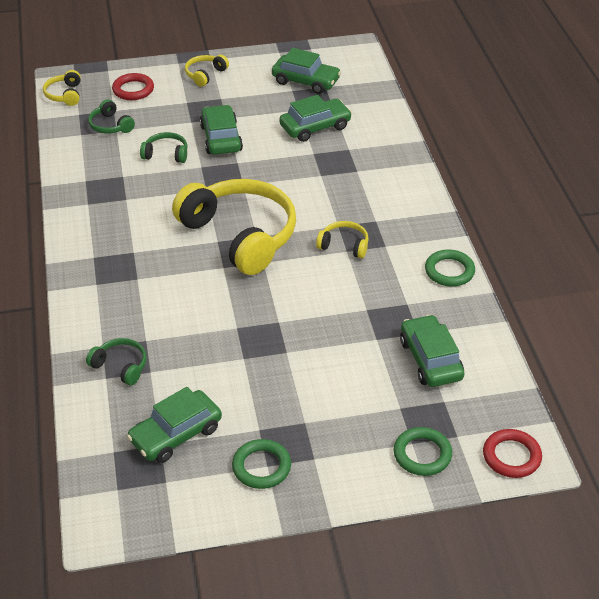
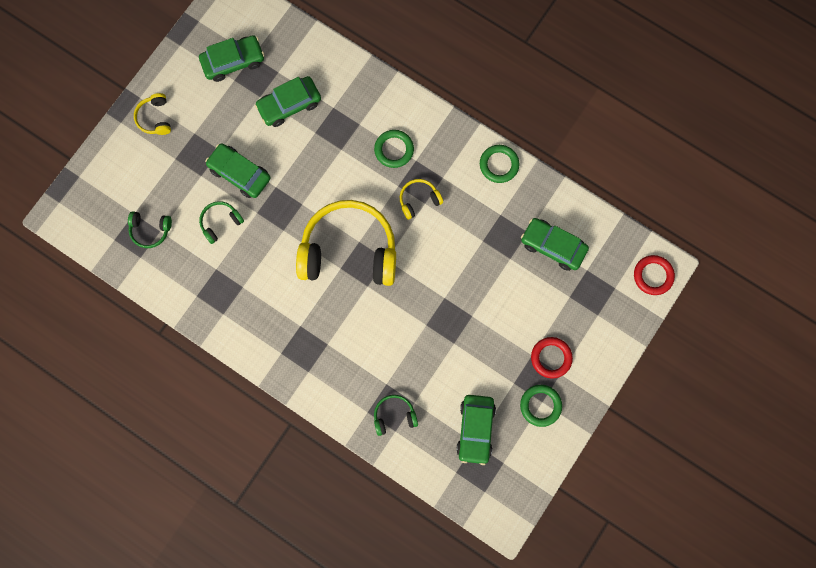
camera: 45 degrees left, 35 degrees up
yellow headphones [43,70,81,106] -> none
red ring [112,73,154,100] -> red ring moved to [531,337,573,379]
green car [279,95,352,142] -> green car turned 135 degrees counterclockwise [255,76,321,127]
green ring [394,427,452,476] -> green ring moved to [374,130,414,168]

